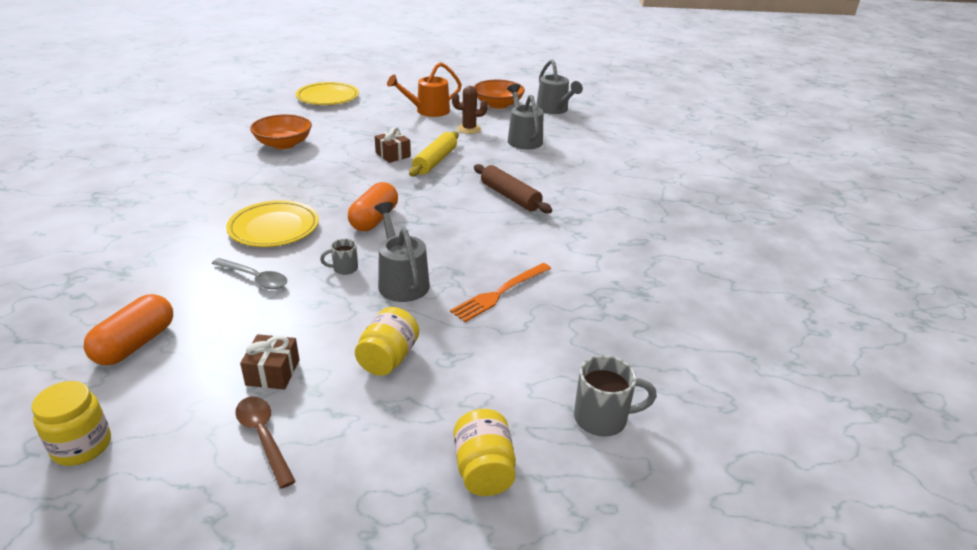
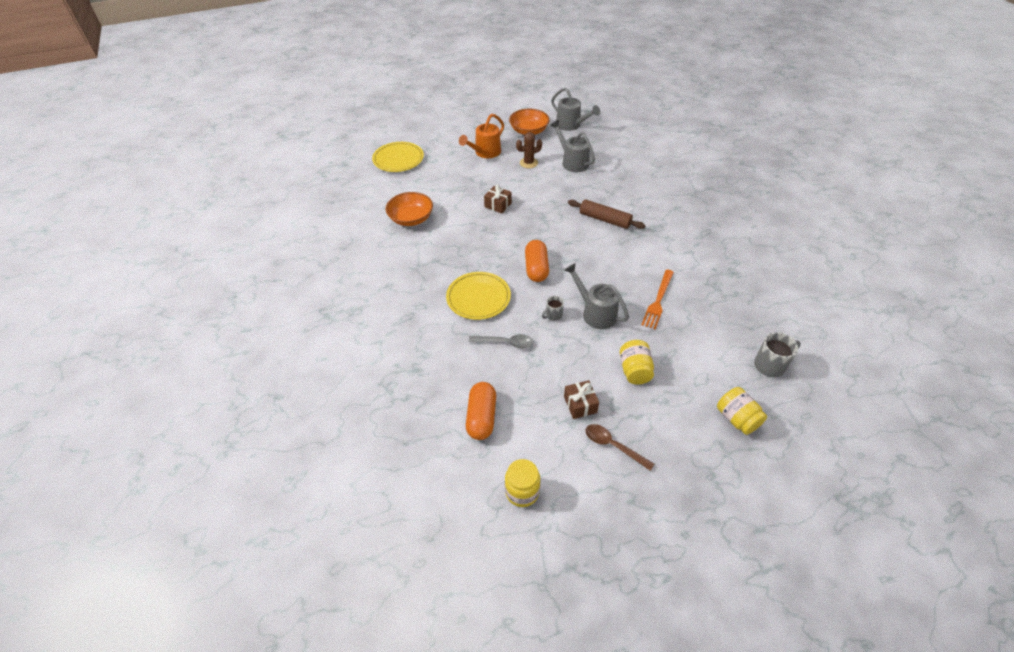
camera: 20 degrees left, 15 degrees up
yellow rolling pin [409,131,459,176] -> none

